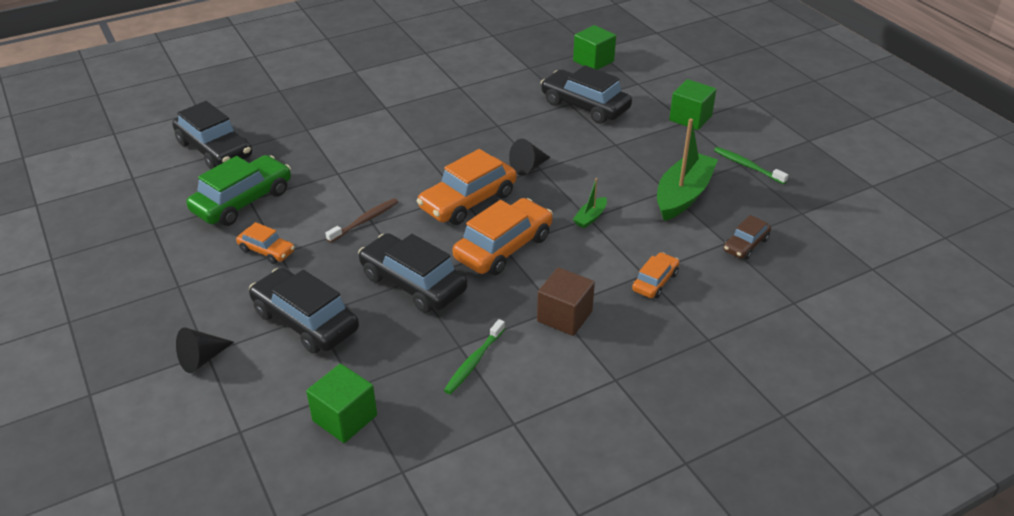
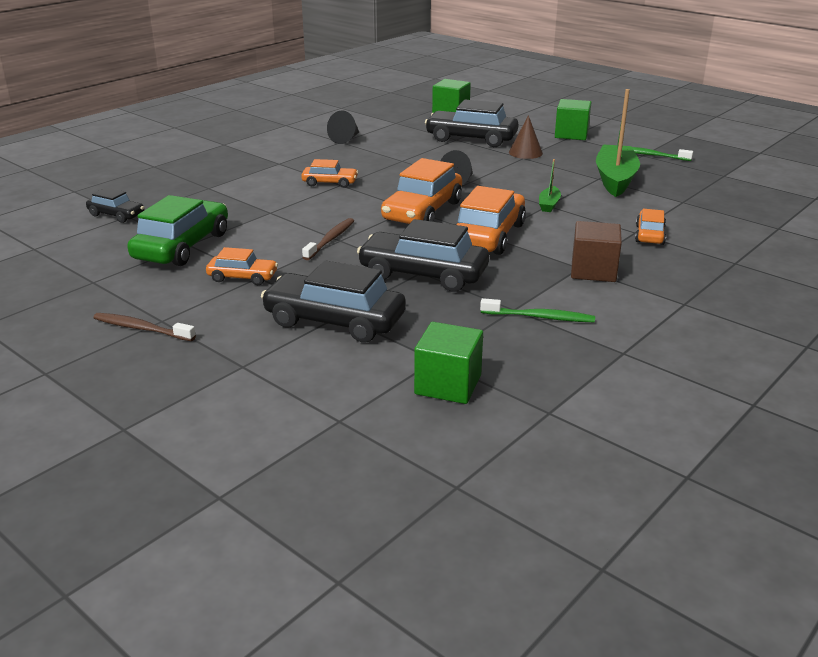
camera: 20 degrees left, 10 degrees down
black car [172,101,252,170] -> black car [86,188,144,223], size x0.54
black cone [176,327,234,373] -> black cone moved to [327,111,359,144]
green toothbrush [444,319,505,394] -> green toothbrush turned 90 degrees counterclockwise [480,298,595,322]
brown car [723,215,771,260] -> none
none -> brown toothbrush [93,313,196,341]
none -> orange car [301,159,358,188]
none -> brown cone [509,115,543,159]

